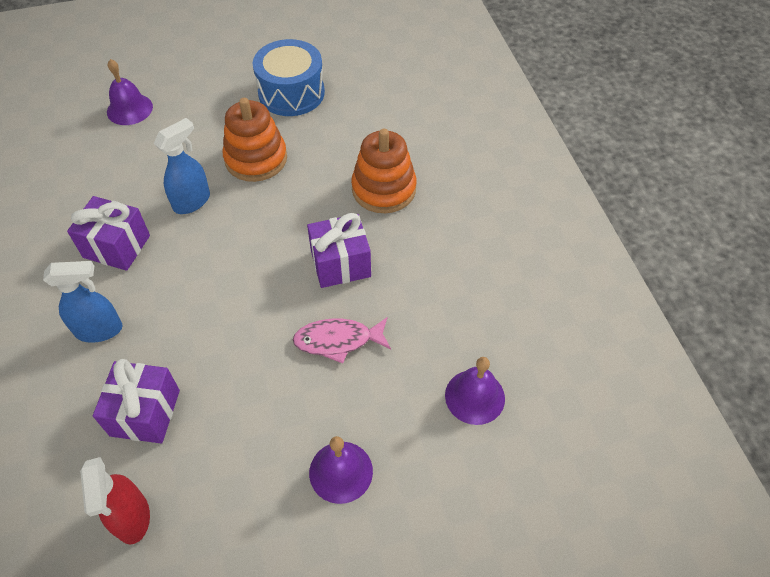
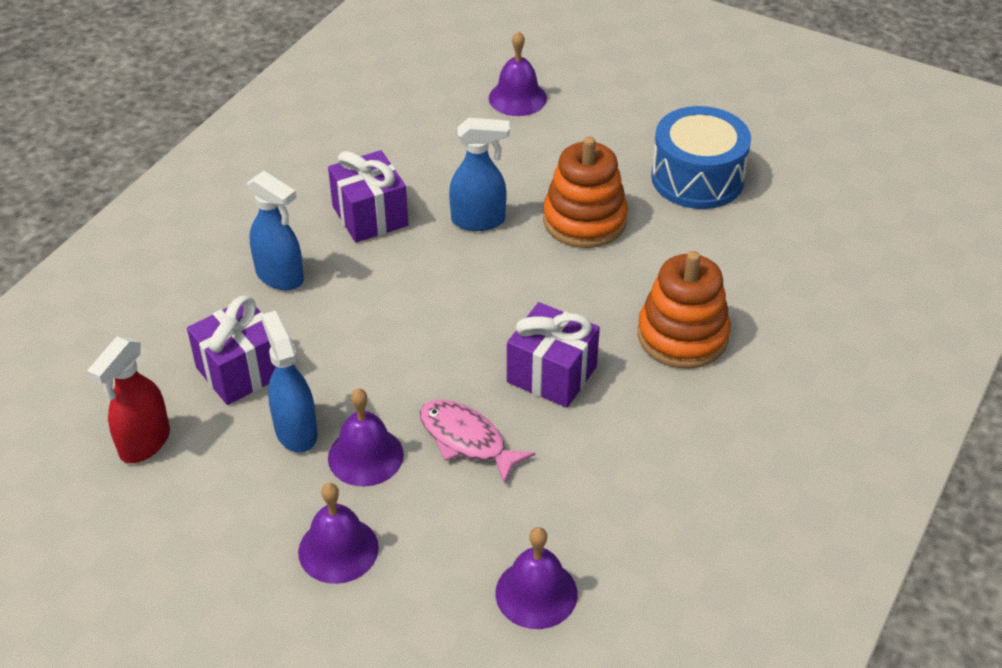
camera: 45 degrees right, 10 degrees down
none -> blue spray bottle [261,310,318,453]
none -> purple bell [328,388,404,487]

